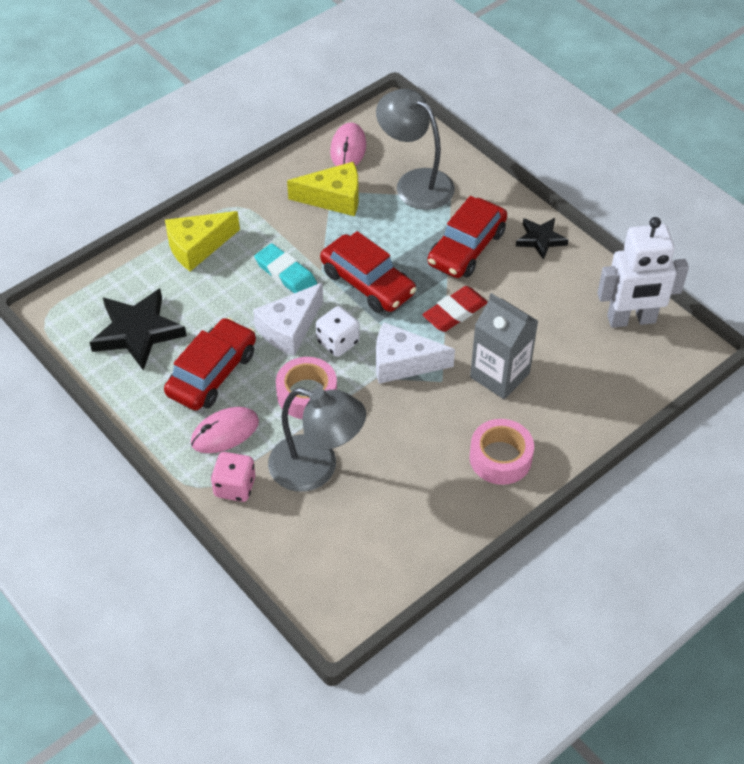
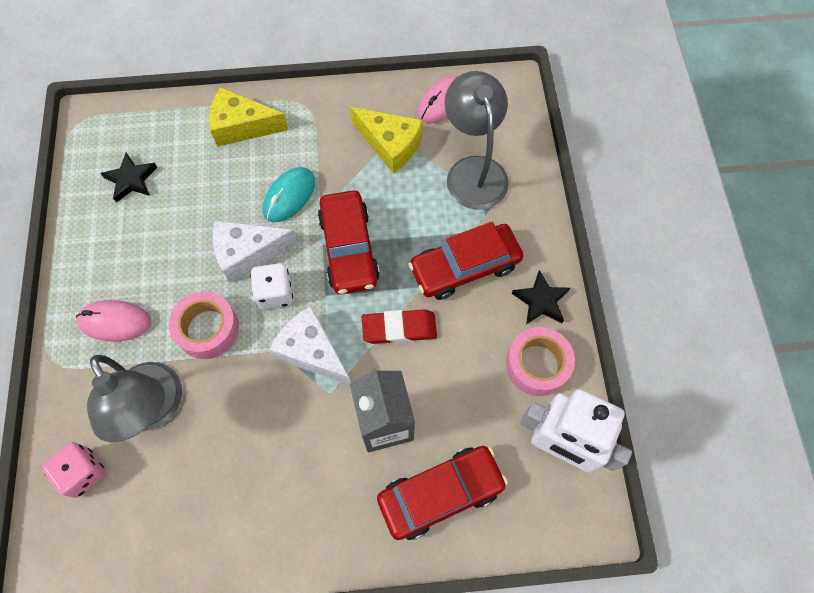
camera: 35 degrees right, 15 degrees up
black star [89,289,187,370] -> black star [100,153,158,203], size x0.58
red car [164,317,256,410] -> red car moved to [377,446,508,540]
pink dice [211,452,255,502] -> pink dice moved to [42,442,106,498]
turquoise eraser [254,243,317,293] -> turquoise mouse [263,167,315,222]
pink tape [470,419,534,485] -> pink tape moved to [506,327,575,396]

